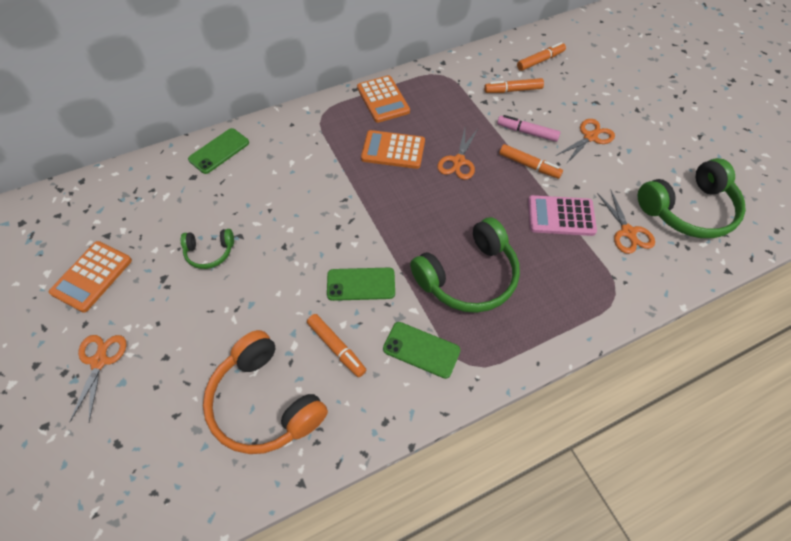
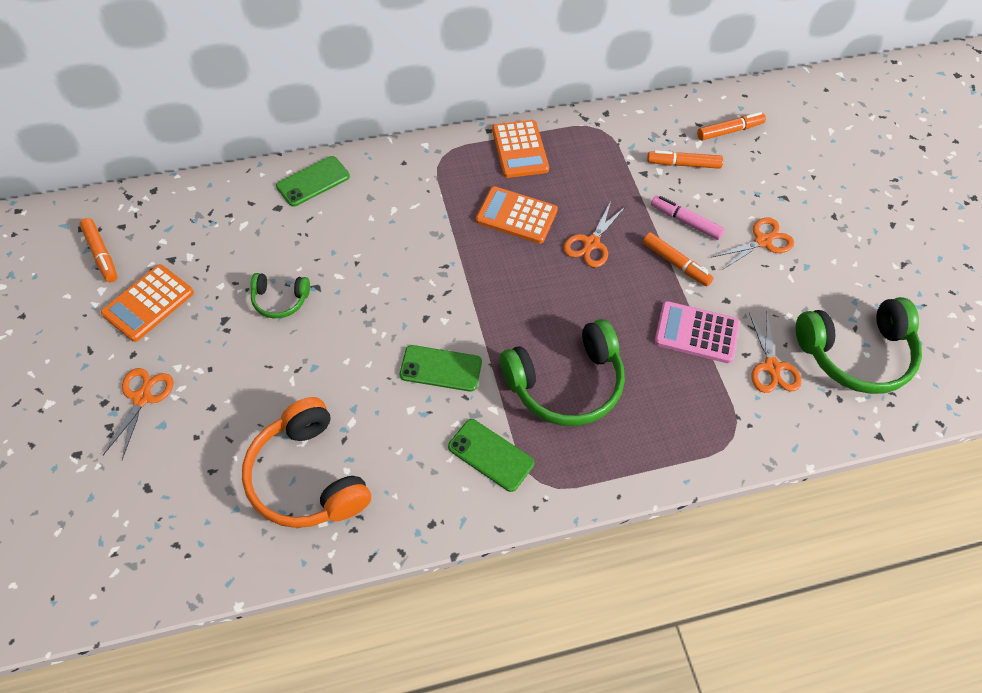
camera: 10 degrees right, 0 degrees up
orange marker [307,314,366,377] -> orange marker moved to [79,218,118,282]

